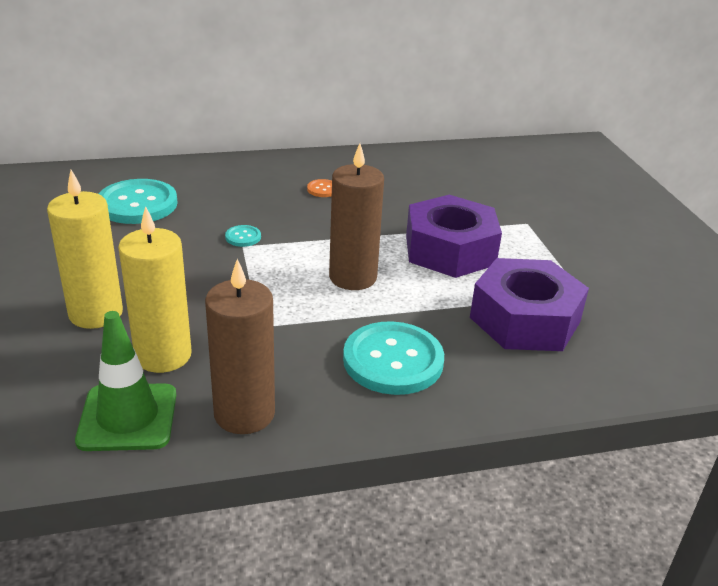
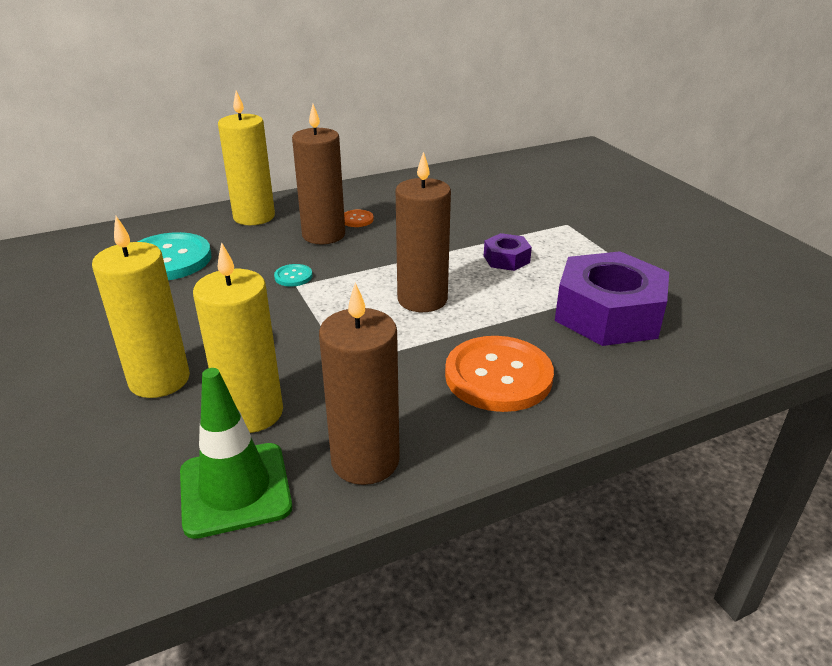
camera: 10 degrees left, 0 degrees up
turquoise button [343,321,444,395] -> orange button [445,336,554,412]
purple nut [406,195,502,278] -> purple nut [484,233,532,271], size x0.47
none -> yellow candle [218,90,275,225]
none -> brown candle [292,104,345,244]

